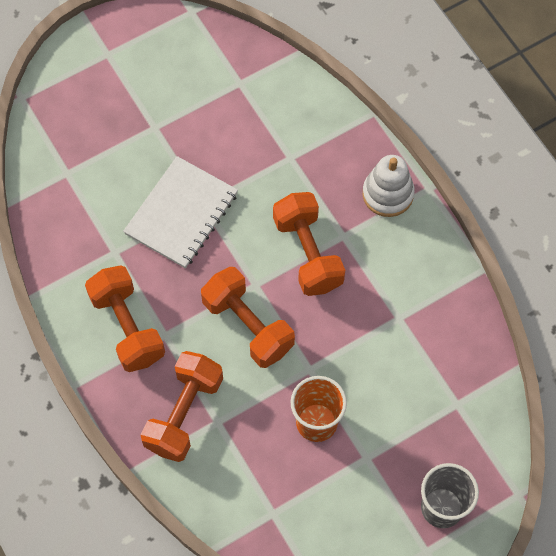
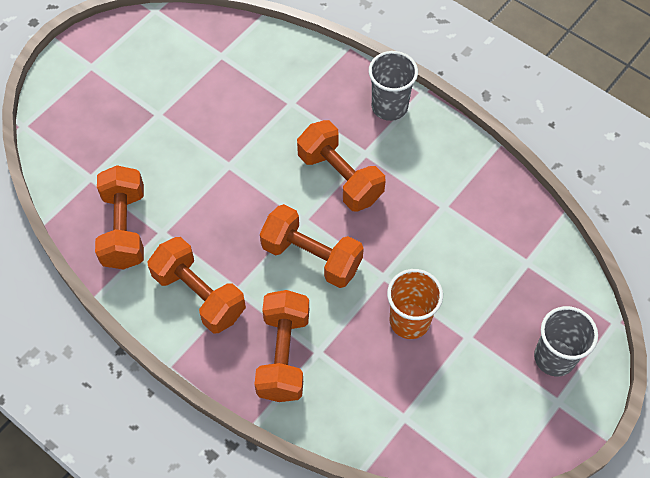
camera: 20 degrees left, 5 degrees down
white notebook [123,156,238,268] -> none
white stacking toy [363,155,415,217] -> grey cup [369,51,418,121]
none -> orange dumbbell [95,165,144,270]

